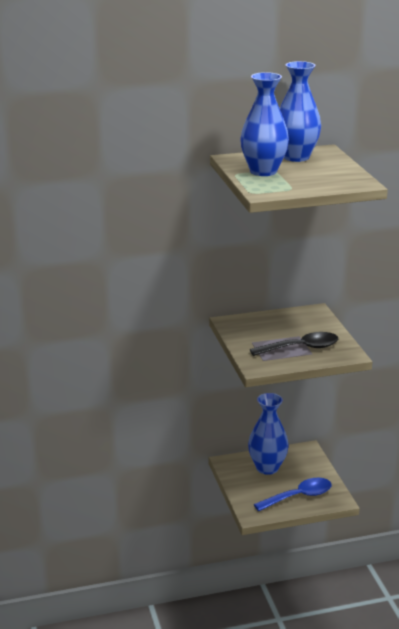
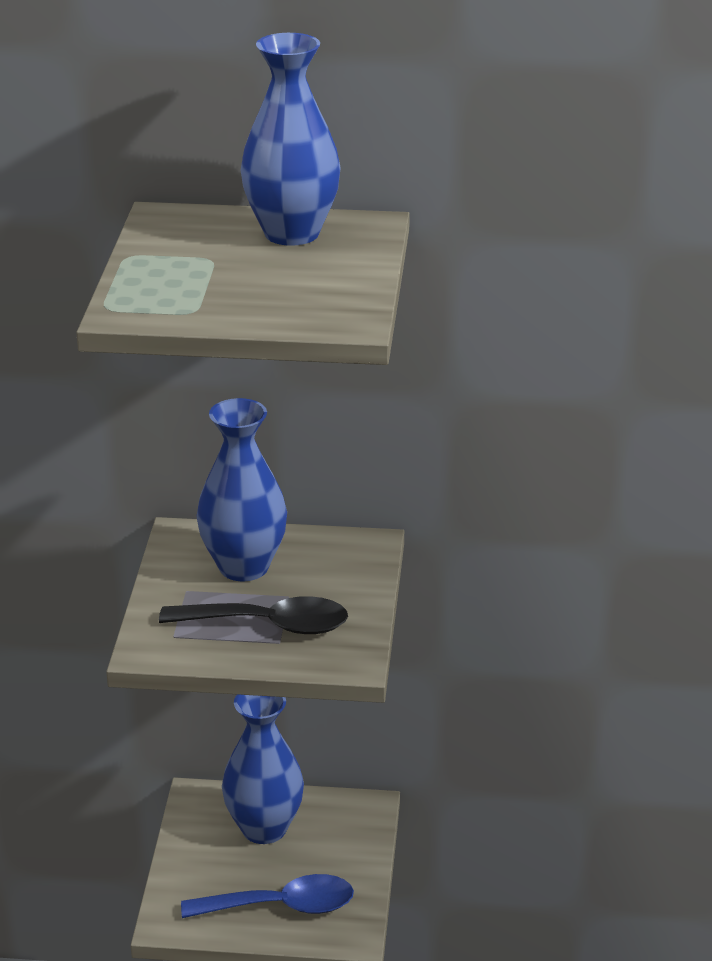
camera: 20 degrees right, 5 degrees up
blue vase [240,72,289,176] -> blue vase moved to [196,398,287,581]

